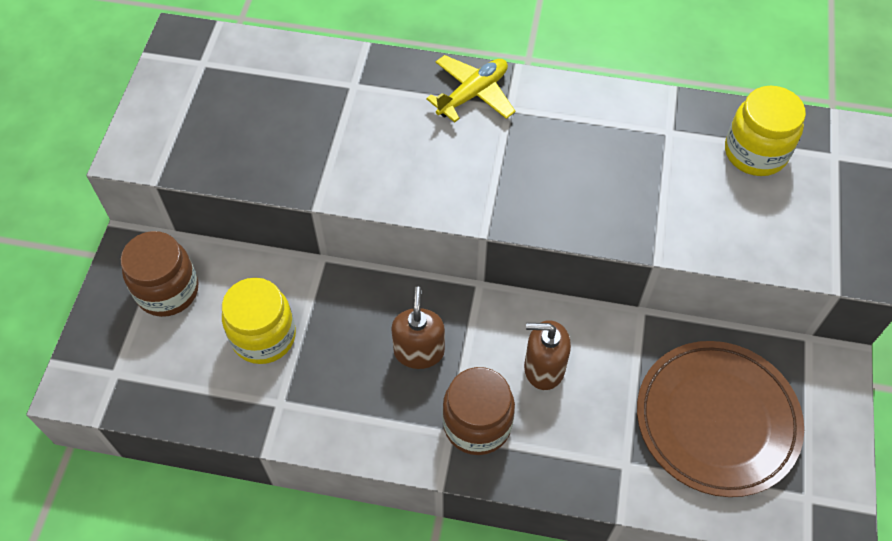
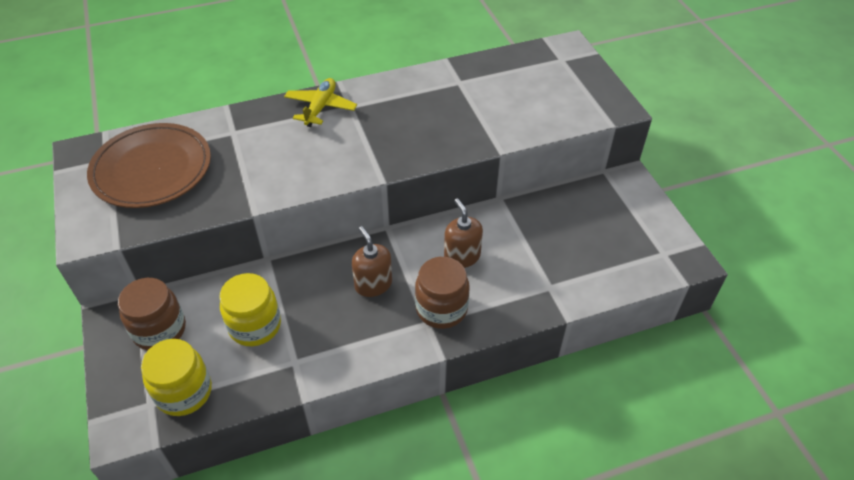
camera: 30 degrees left, 10 degrees down
brown soap dispenser [524,320,571,390] -> brown soap dispenser turned 90 degrees clockwise [444,198,483,268]
brown plate [637,341,804,497] -> brown plate moved to [87,123,211,208]
yellow jar [725,86,806,176] -> yellow jar moved to [141,339,212,416]

